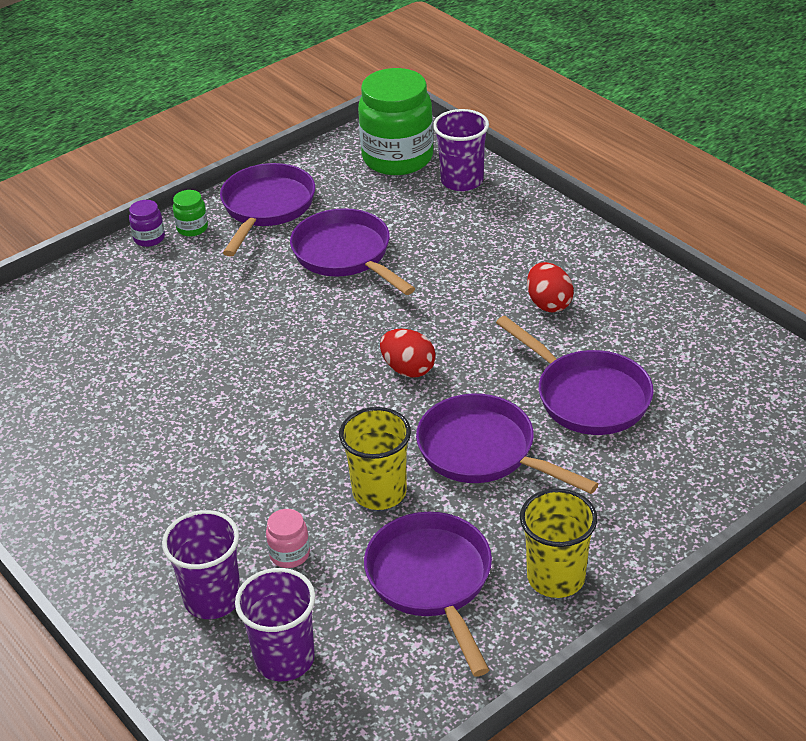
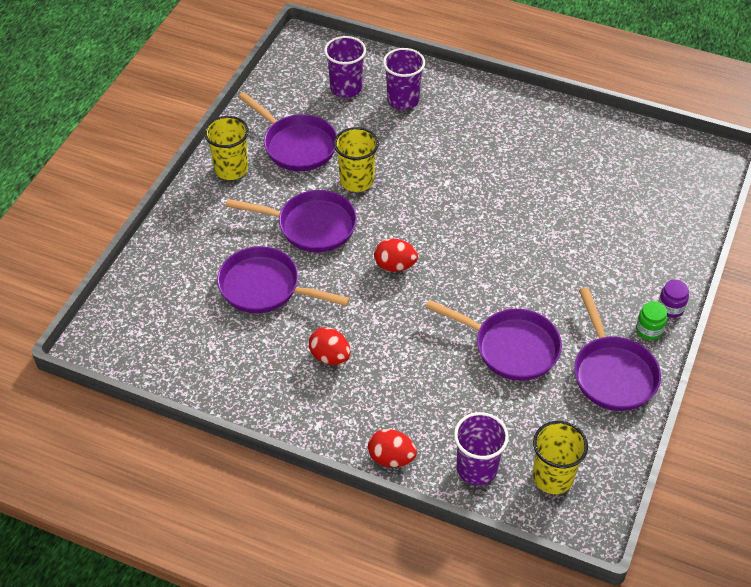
camera: 150 degrees right, 10 degrees up
pink jar [266,509,310,568] -> none
green jar [358,68,434,175] -> yellow cup [533,421,588,494]
none -> red egg [368,429,417,467]

